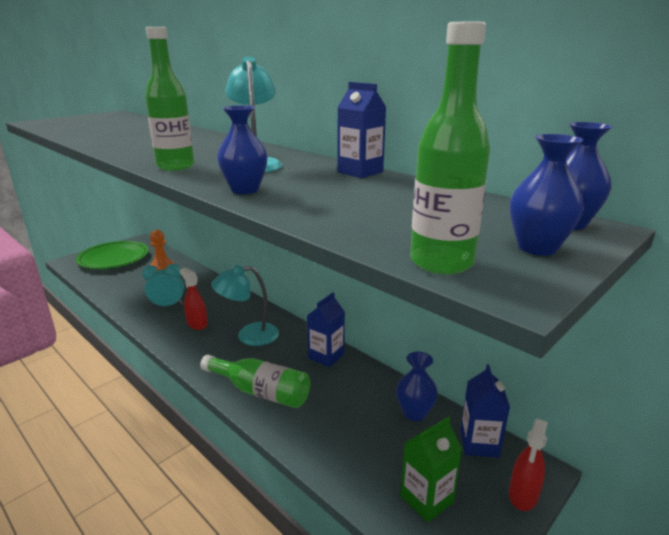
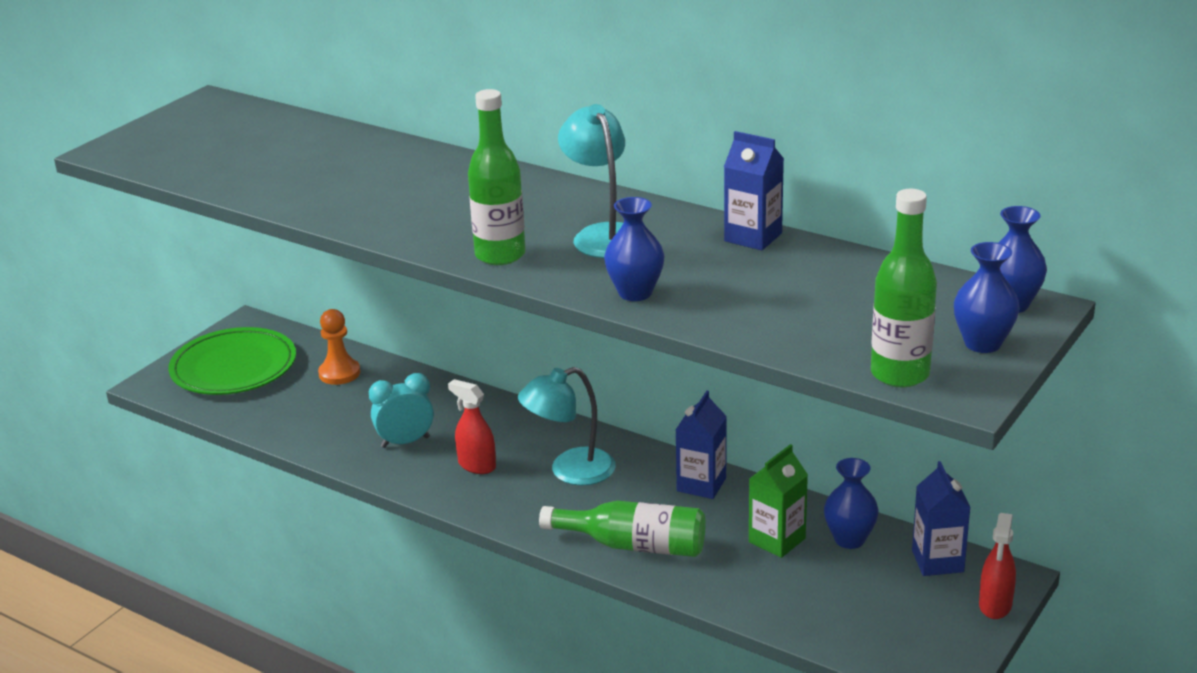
camera: 10 degrees left, 5 degrees up
green carton [400,416,462,522] -> green carton moved to [749,444,808,558]

